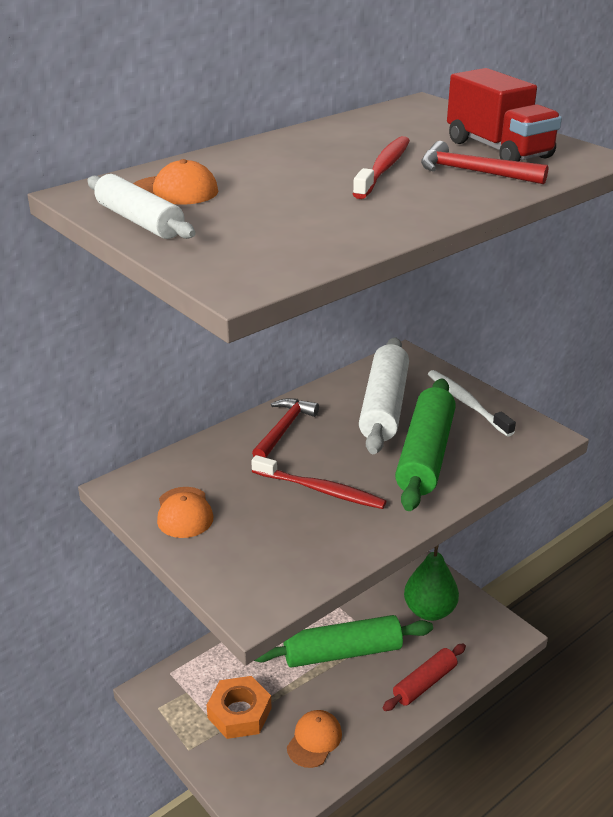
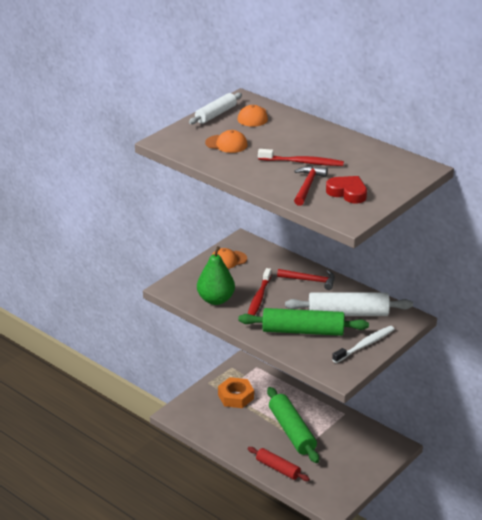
camera: 80 degrees right, 0 degrees up
orange cap [287,710,342,768] -> orange cap moved to [205,130,248,153]
green pear [404,545,459,621] -> green pear moved to [197,246,235,305]
red truck [447,68,562,161] -> red heart [326,176,367,203]

